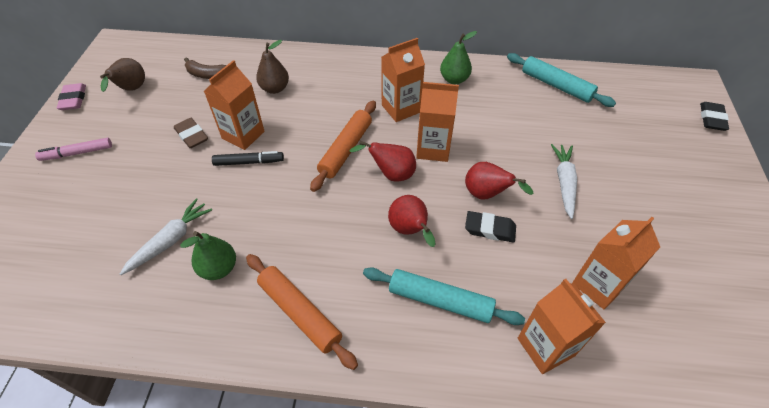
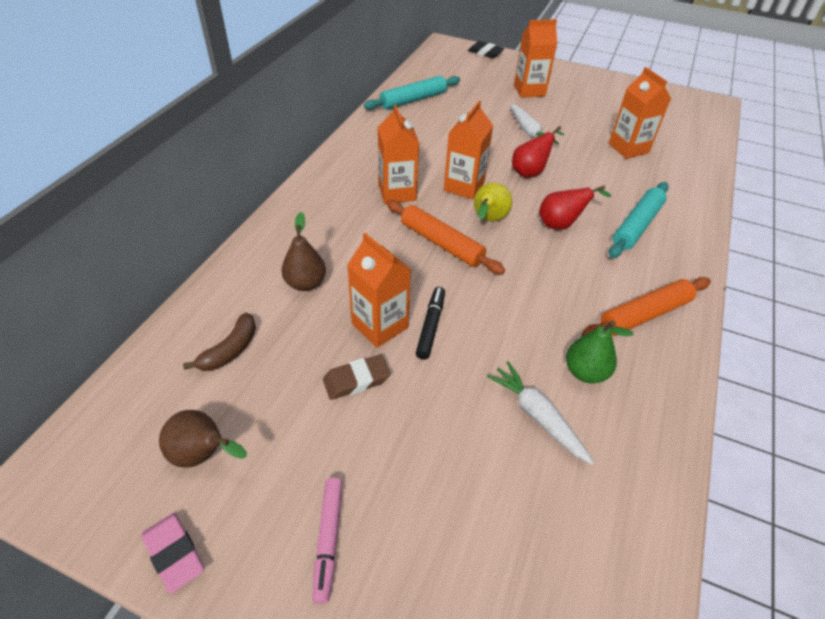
camera: 75 degrees left, 5 degrees down
pink eraser [57,83,86,110] -> pink eraser turned 45 degrees clockwise [142,513,204,594]
red pear [349,141,416,182] -> yellow pear [474,183,512,221]
green pear [440,31,477,84] -> none
black eraser [465,211,516,242] -> none
orange carton [518,279,606,374] -> orange carton moved to [514,19,557,98]
white carrot [551,144,577,219] -> white carrot turned 135 degrees counterclockwise [510,104,559,144]

